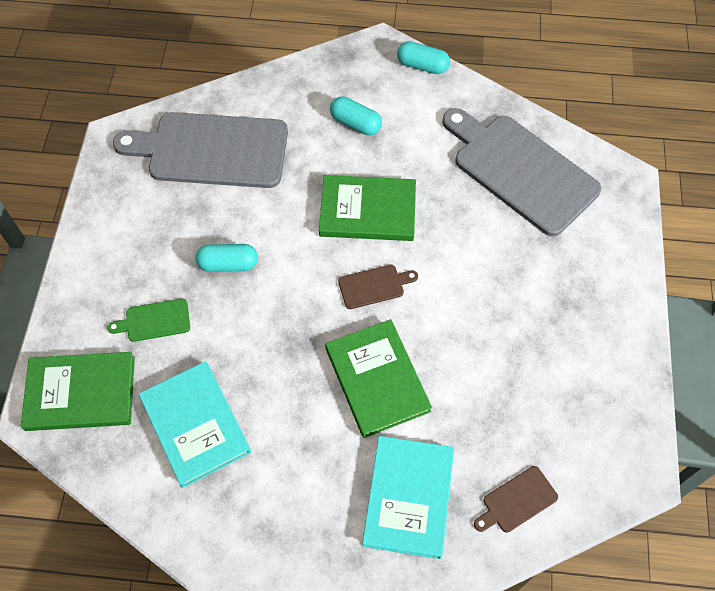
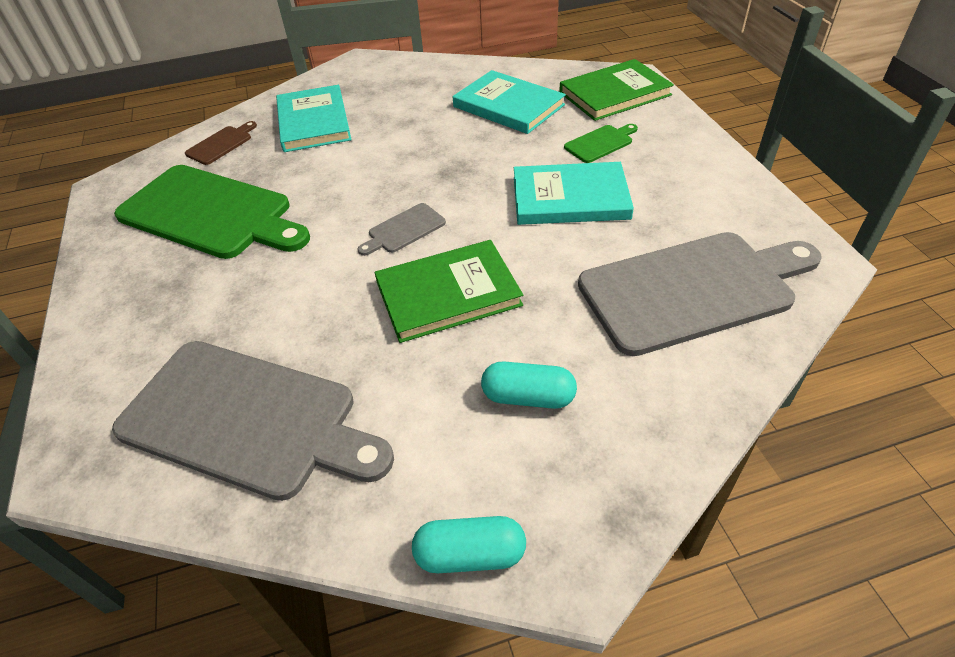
camera: 160 degrees right, 15 degrees down
turquoise capsule [195,244,258,272] -> turquoise book [514,162,634,225]
green book [325,319,432,438] -> none
brown cutting board [338,265,418,309] -> grey cutting board [358,203,446,256]
none -> green cutting board [114,165,310,259]

